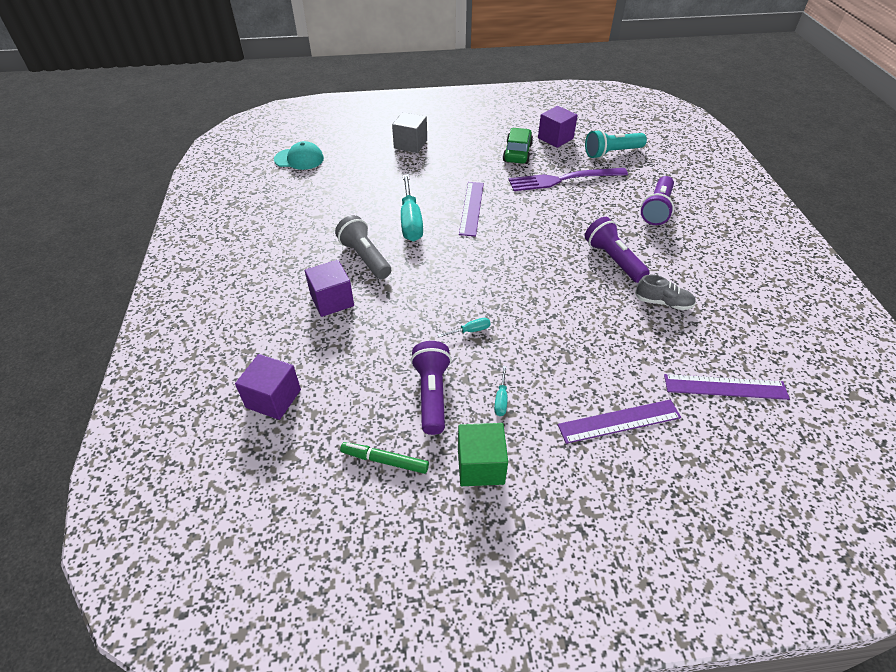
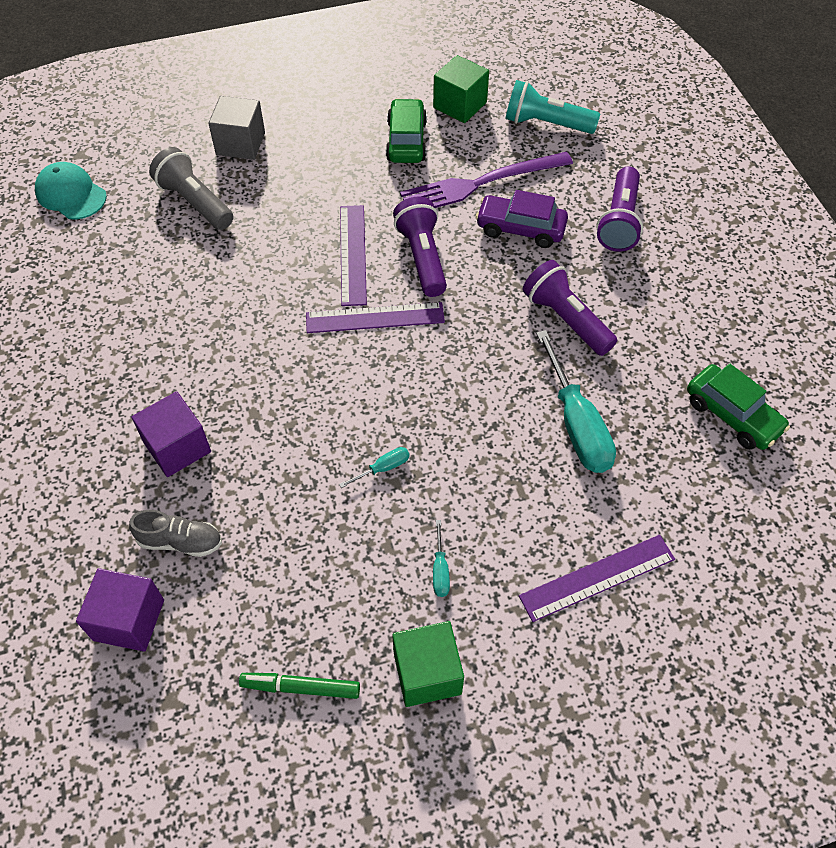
camera: 10 degrees left, 10 degrees up
turquoise cap [274,141,324,170] -> turquoise cap turned 135 degrees counterclockwise [35,162,107,220]
grey flashlight [335,215,391,279] -> grey flashlight moved to [149,147,233,230]
turquoise screwdriver [401,174,423,241] -> turquoise screwdriver moved to [536,330,616,473]
purple flashlight [411,341,452,435] -> purple flashlight moved to [393,196,447,297]
purple cube [538,106,578,148] -> green cube [433,55,489,123]
turquoise flashlight [585,129,647,159] -> turquoise flashlight turned 45 degrees clockwise [506,80,600,134]
grey shoe [635,275,696,310] -> grey shoe moved to [129,510,222,557]
purple ruler [664,374,790,400] -> purple ruler moved to [306,302,445,333]
none -> purple car [476,190,568,248]
none -> green car [687,363,790,450]

